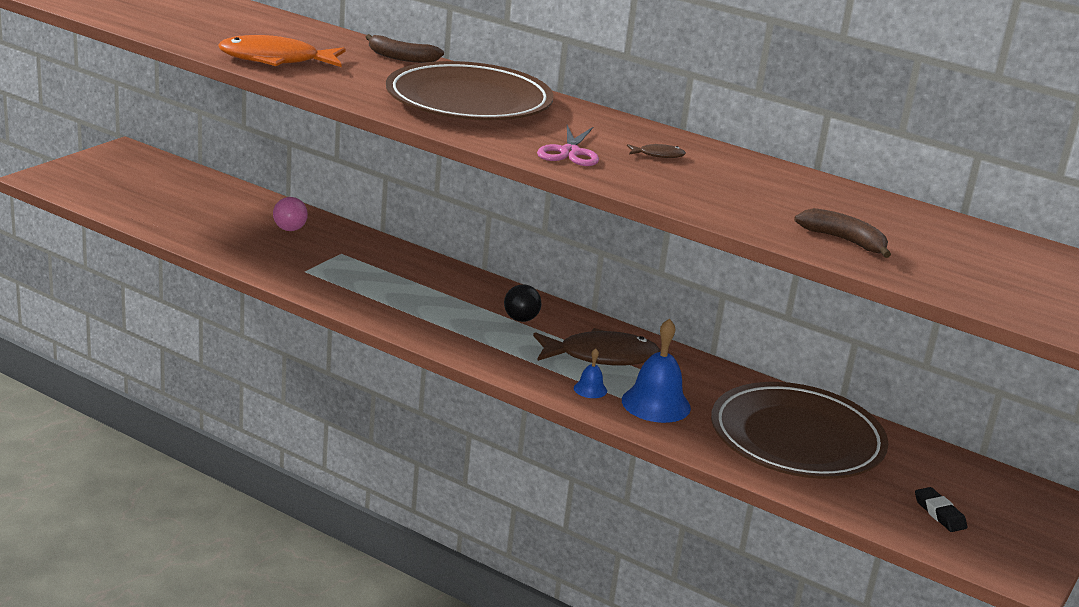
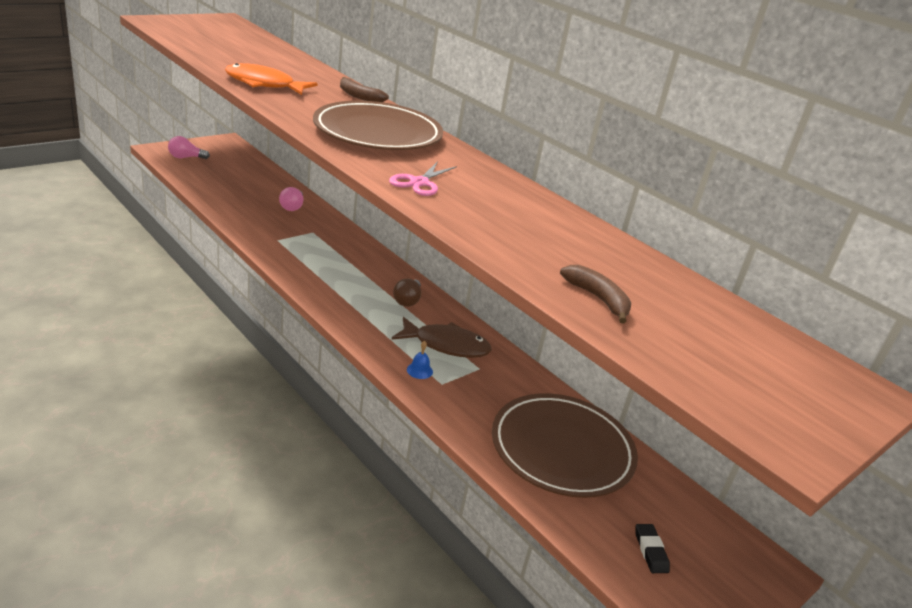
camera: 15 degrees right, 5 degrees up
black light bulb [504,284,541,322] -> brown light bulb [393,279,421,307]
blue bell [622,318,691,423] -> none
brown fish [627,144,686,158] -> none
none -> pink light bulb [168,136,210,159]

